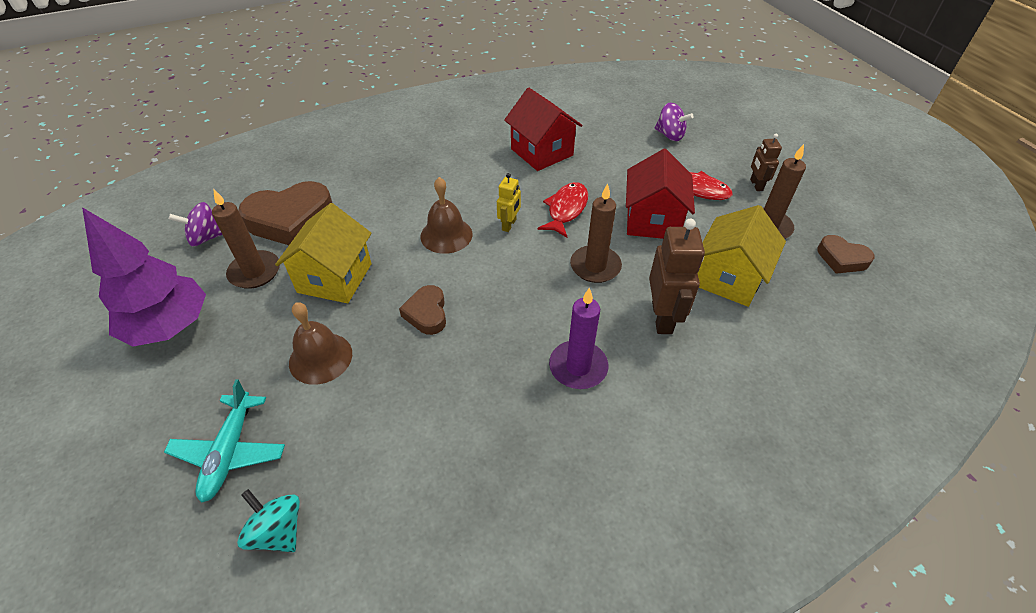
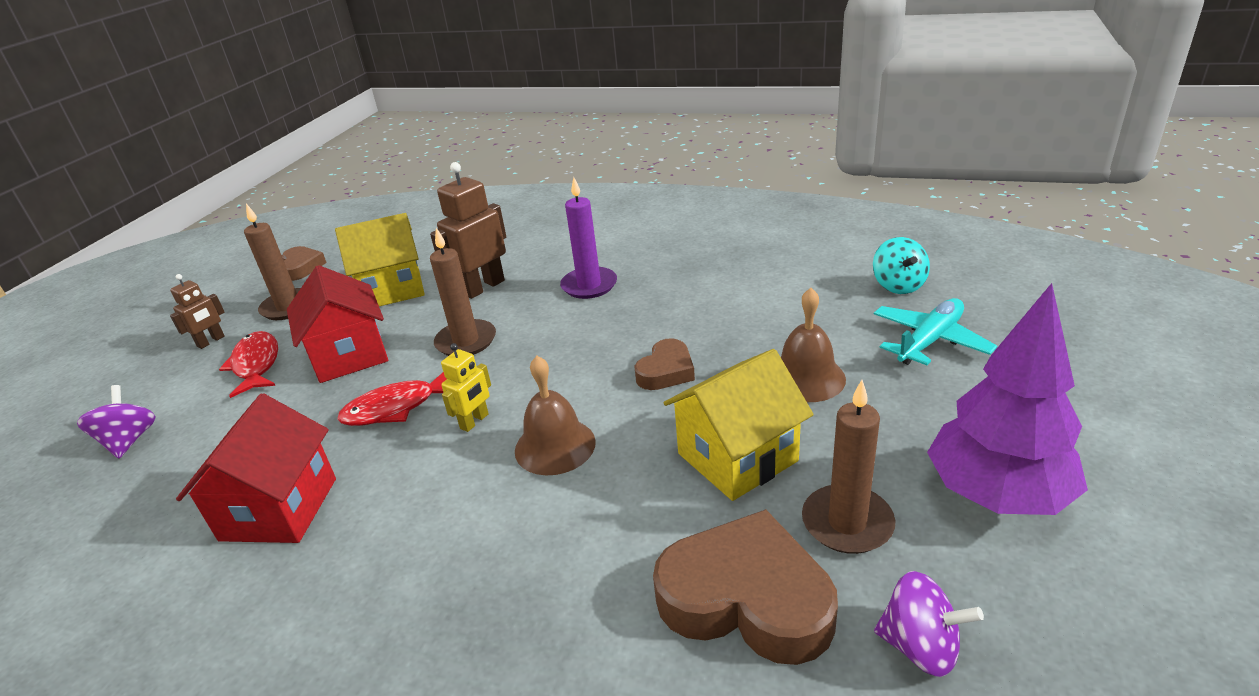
camera: 135 degrees left, 15 degrees down
yellow robot [497,173,521,232] -> yellow robot turned 150 degrees clockwise [441,343,491,432]
red house [626,149,695,239] -> red house turned 75 degrees counterclockwise [287,265,388,383]

